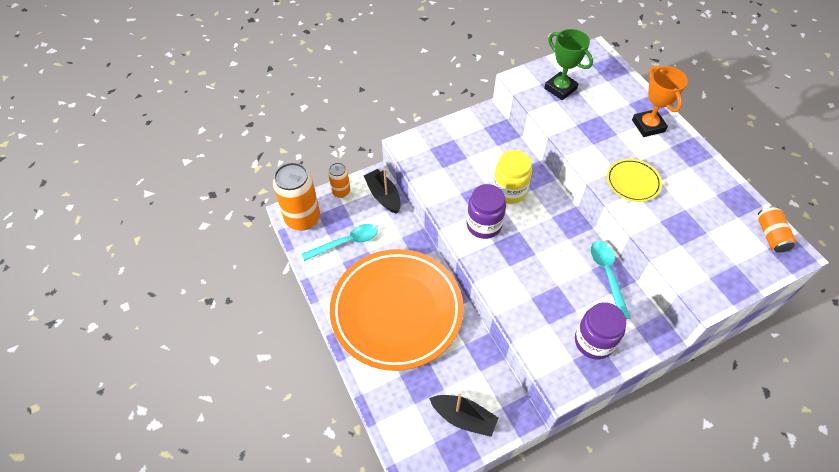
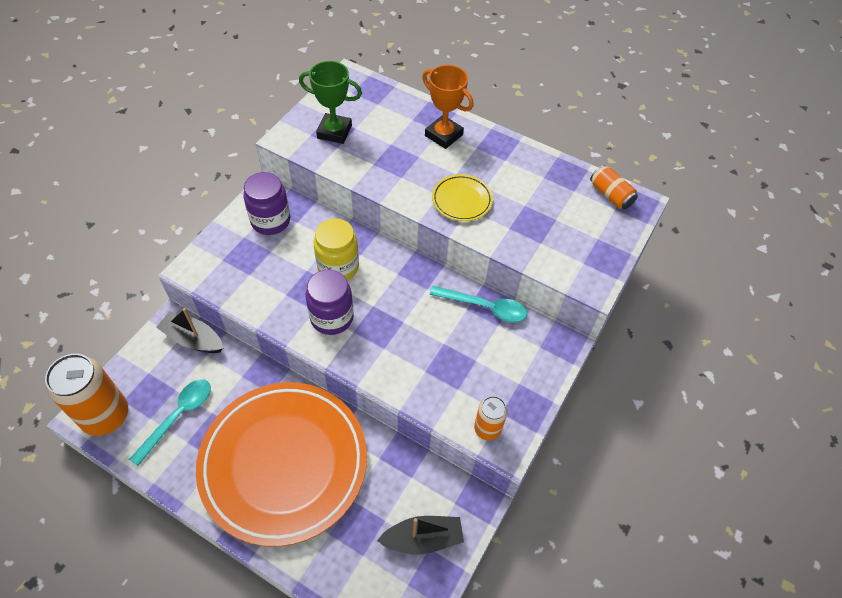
camera: 35 degrees left, 0 degrees up
orange can [328,163,350,198] -> orange can moved to [474,396,508,440]
purple jar [575,302,627,359] -> purple jar moved to [244,172,290,235]
turquoise spoon [591,241,630,319] -> turquoise spoon turned 150 degrees clockwise [430,286,527,322]

